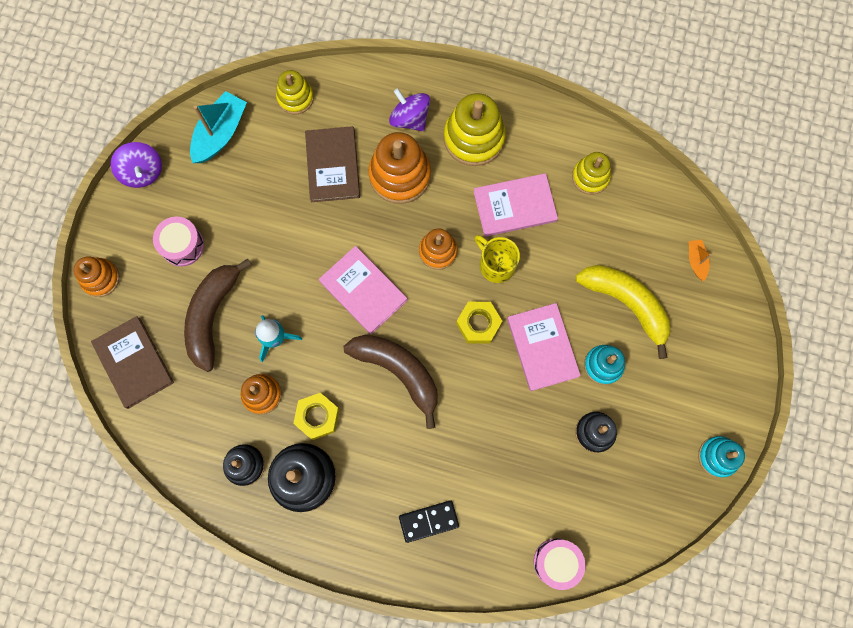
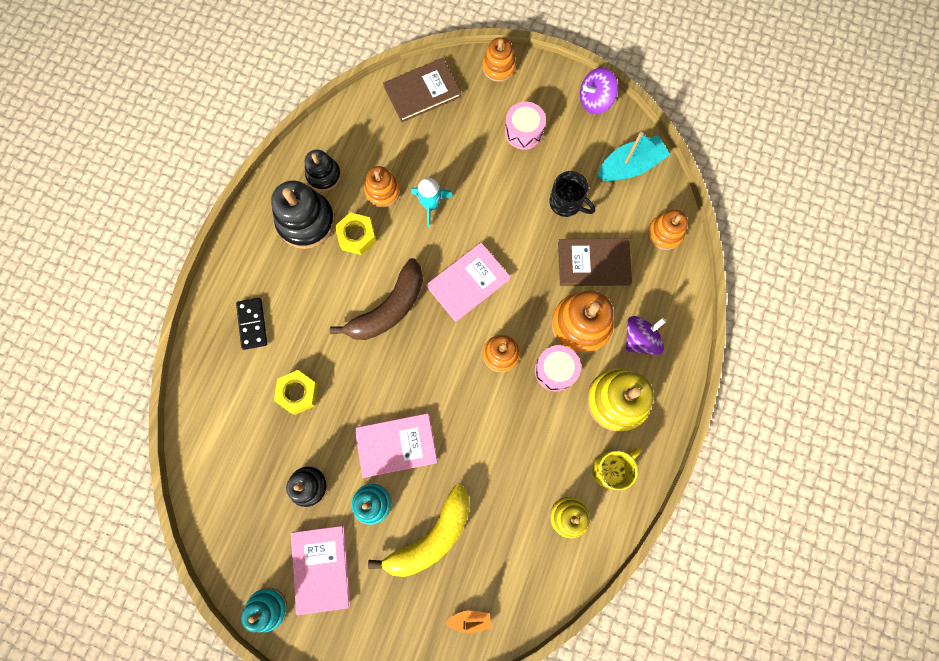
camera: 95 degrees right, 0 degrees up
brown banana [184,259,252,372] -> none
turquoise boat [190,91,247,163] -> turquoise boat turned 60 degrees counterclockwise [597,132,670,181]
yellow stacking toy [276,70,314,114] -> orange stacking toy [648,210,688,250]
yellow nut [456,302,502,344] -> yellow nut moved to [274,370,319,415]
pink book [473,173,558,237] -> pink book moved to [291,525,351,615]
yellow mug [474,235,520,283] -> yellow mug moved to [592,447,641,490]
pink drum [534,538,586,590] -> pink drum moved to [535,345,581,391]
none -> black mug [549,171,595,217]

